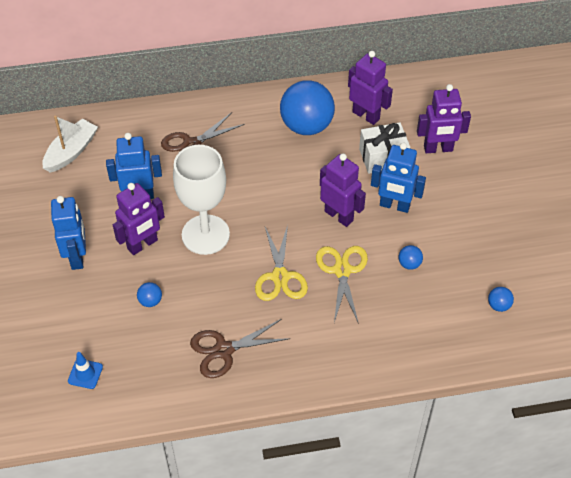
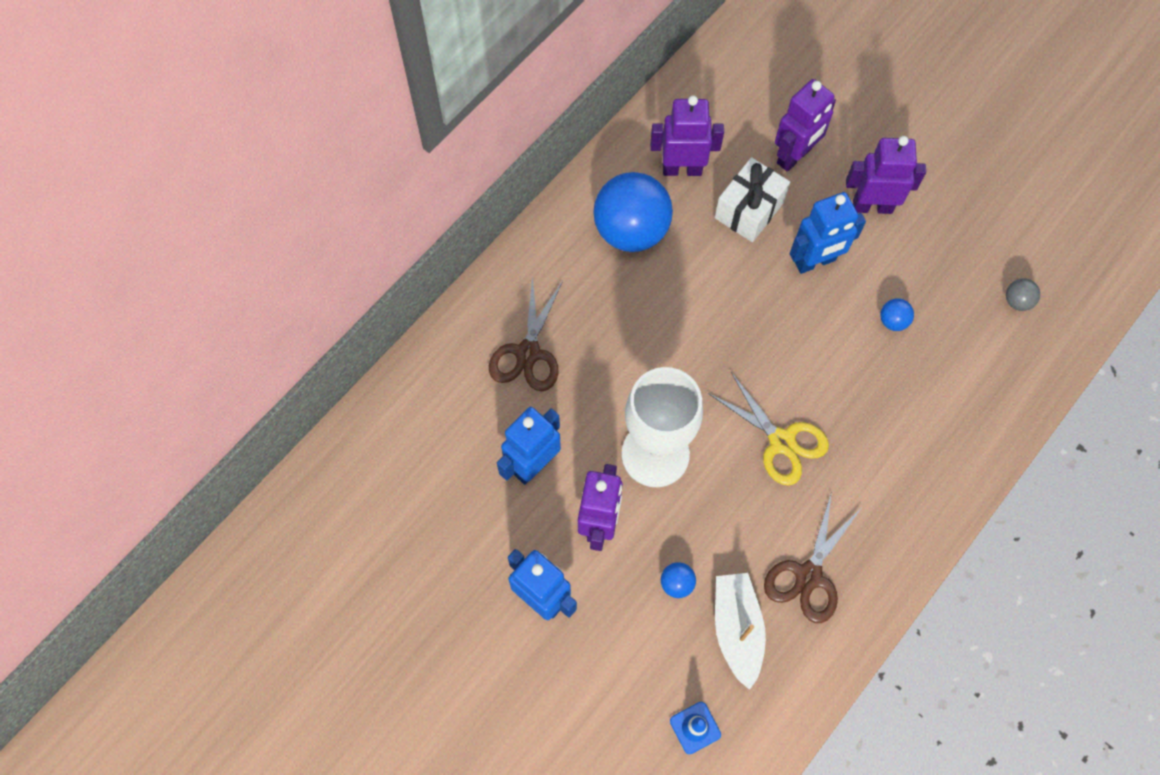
camera: 40 degrees left, 15 degrees up
white boat [42,116,98,173] -> white boat moved to [715,573,766,690]
yellow scissors [316,246,368,324] -> none
purple robot [320,153,366,227] -> purple robot moved to [846,136,926,214]
blue ball [488,287,514,312] -> grey ball [1006,278,1040,311]

